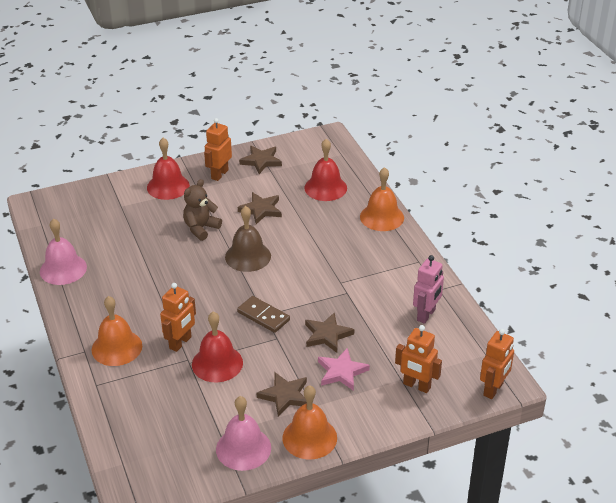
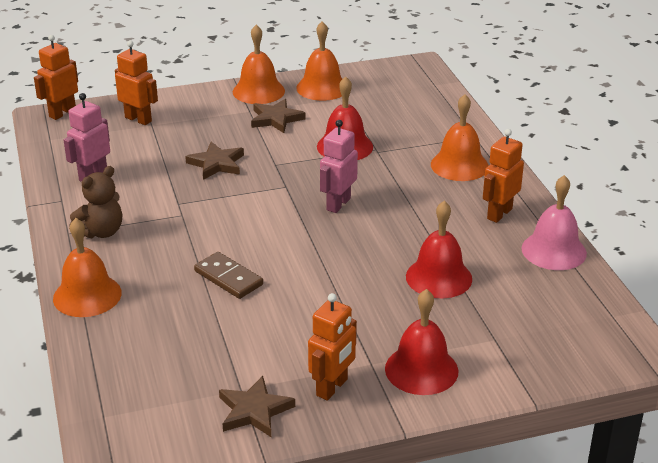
camera: 175 degrees left, 5 degrees down
orange robot [160,283,196,352] -> orange robot moved to [483,129,524,223]
brown teddy bear [183,179,222,241] -> brown teddy bear moved to [69,166,122,238]
pink bell [216,396,271,471] -> orange bell [296,21,342,101]
brown bell [225,206,271,272] -> none
brown domino [237,296,290,333] -> brown domino moved to [194,252,263,299]
brown star [238,192,282,224] -> none
red bell [304,139,347,201] -> red bell moved to [406,201,472,298]
pink star [318,348,370,391] -> none
none -> pink robot [320,120,358,213]

